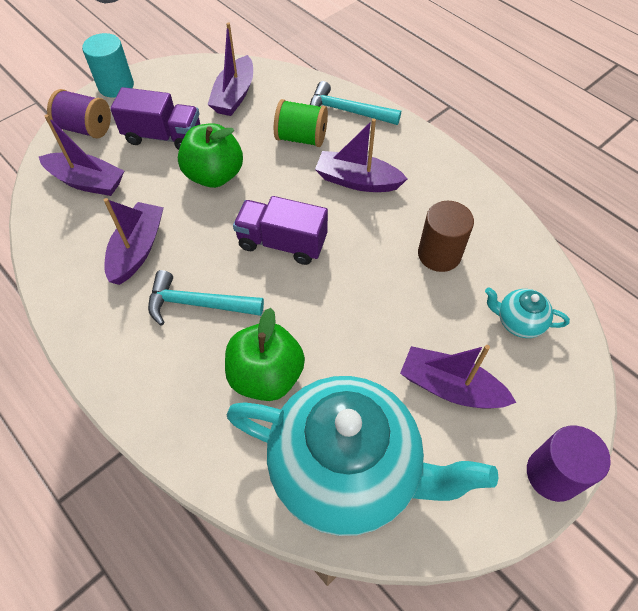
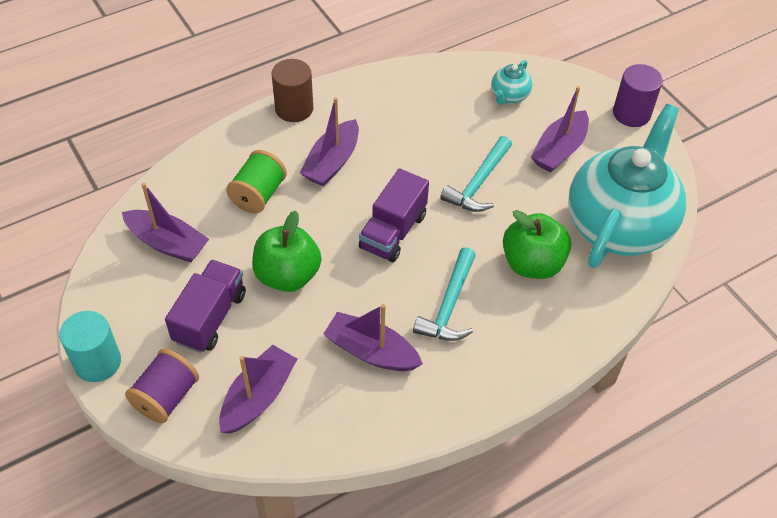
camera: 80 degrees left, 5 degrees down
turquoise hammer [310,81,401,125] -> turquoise hammer moved to [440,136,512,212]
brown cylinder [418,201,474,272] -> brown cylinder moved to [271,59,313,122]

